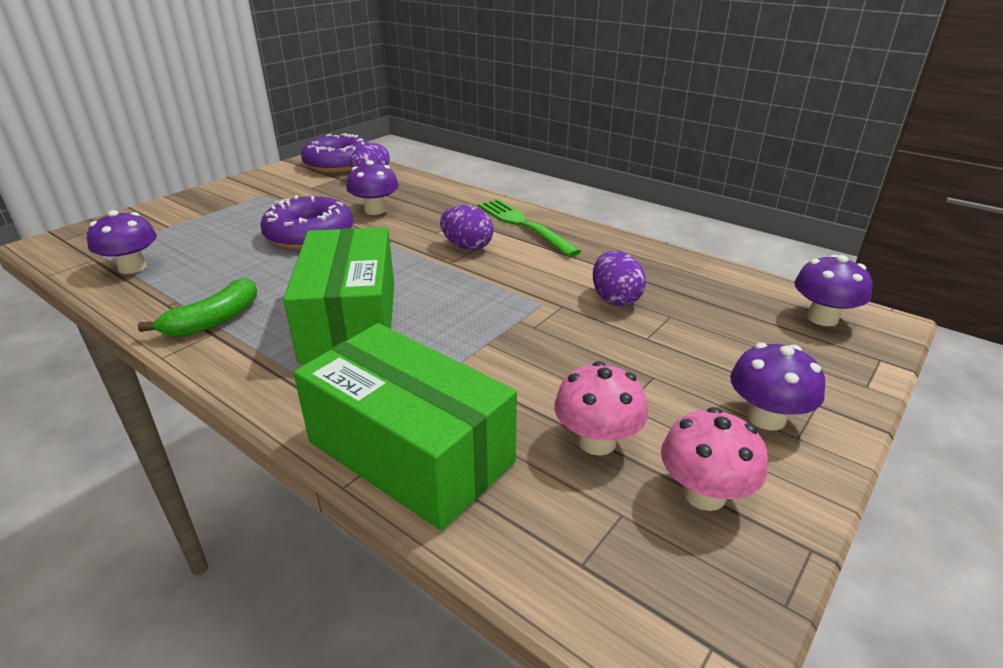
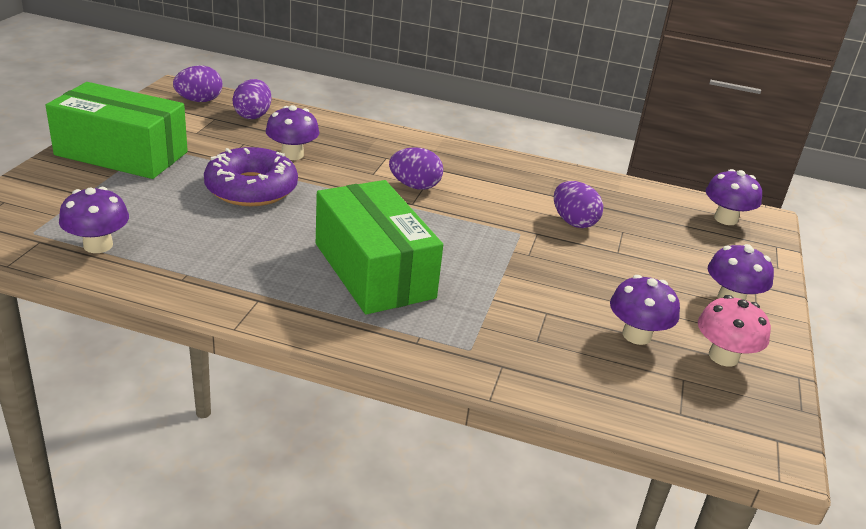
camera: 25 degrees left, 0 degrees up
green banana [138,278,257,337] -> none
green box [293,323,517,531] -> green box moved to [46,82,188,179]
purple donut [301,133,368,173] -> purple egg [173,65,223,102]
green fork [478,199,581,257] -> none
pink mushroom [554,361,648,455] -> purple mushroom [610,275,680,345]

